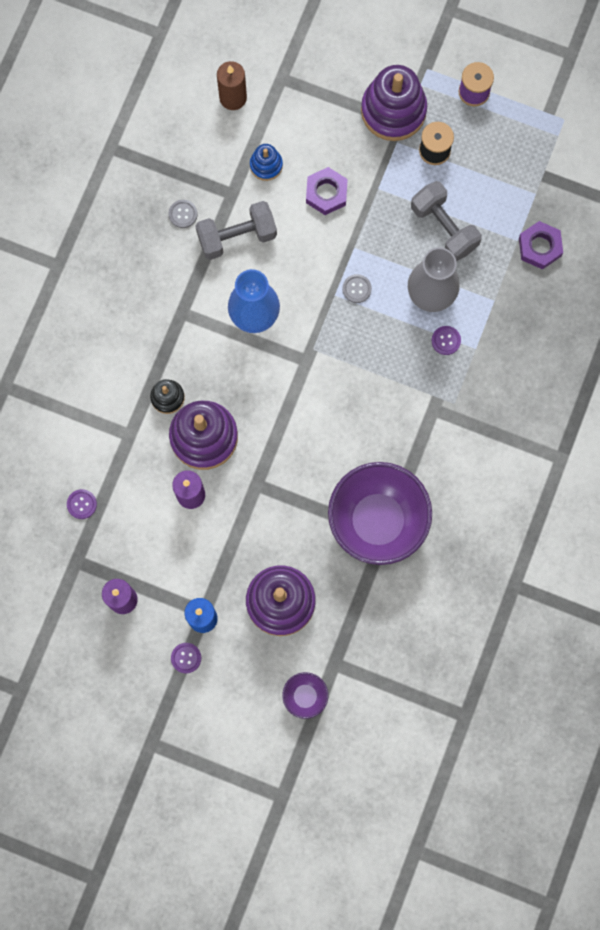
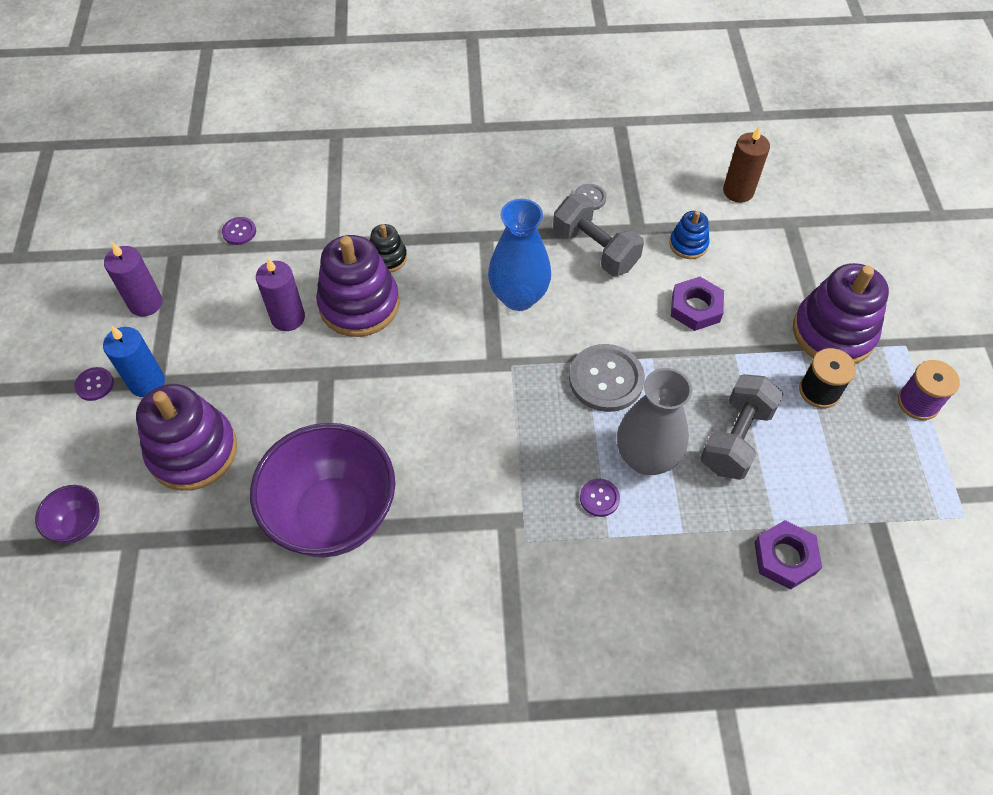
camera: 65 degrees right, 20 degrees down
grey button [342,274,372,303] -> grey button [569,344,645,412], size x2.02

